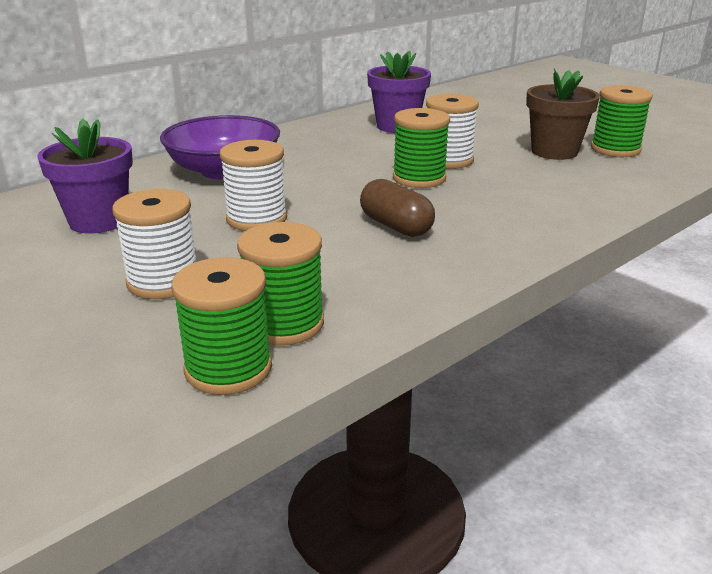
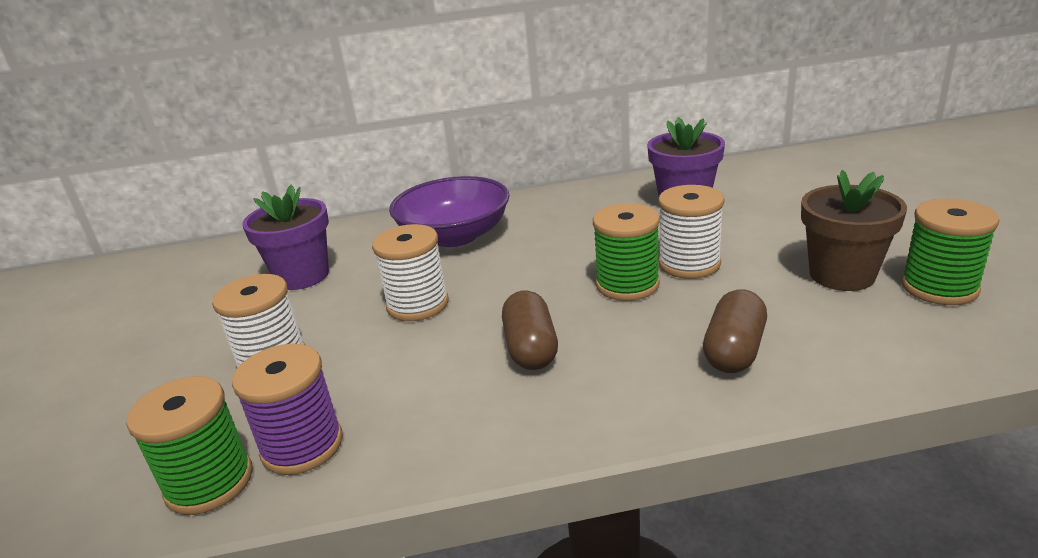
camera: 35 degrees right, 0 degrees up
green spool [237,222,324,346] -> purple spool [232,344,343,475]
none -> brown capsule [703,289,767,373]

